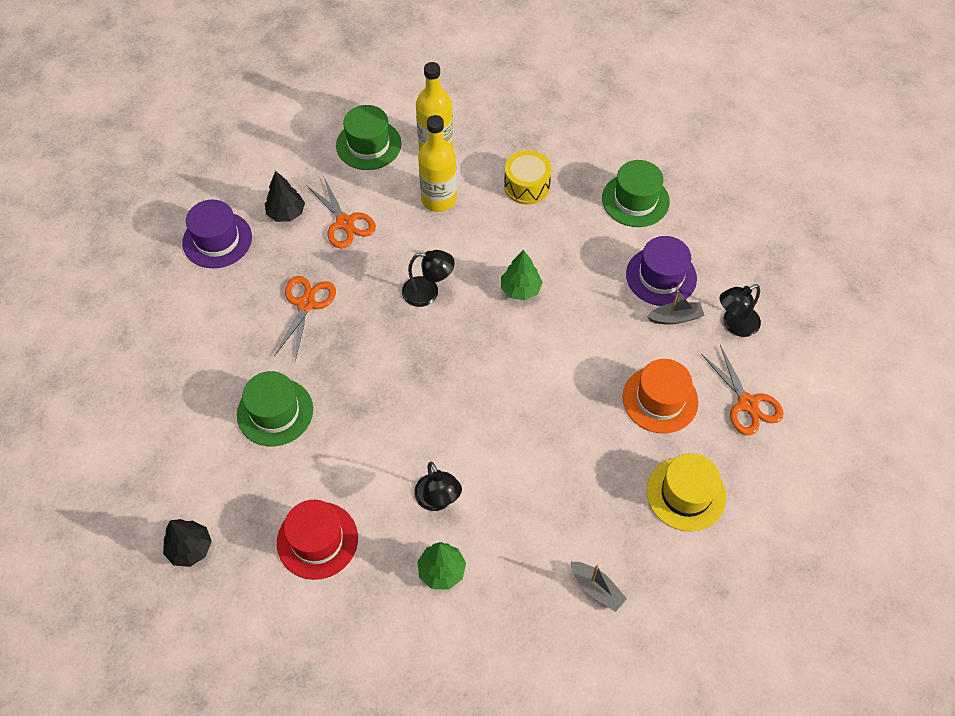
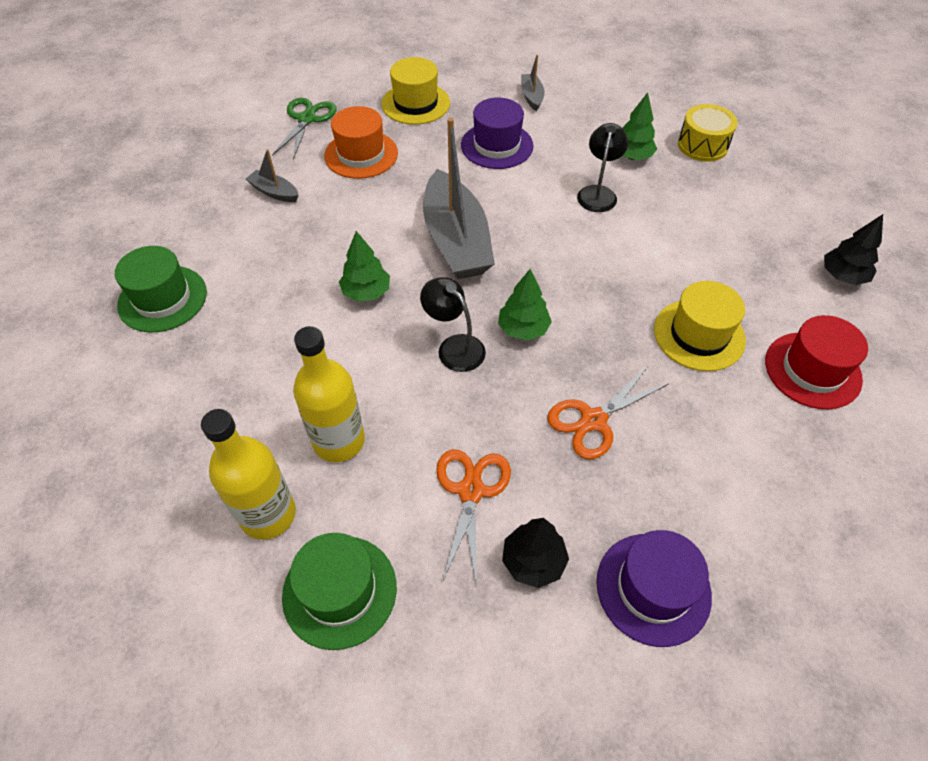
camera: 140 degrees left, 5 degrees down
green hat [237,371,313,446] -> yellow hat [654,281,746,371]
red hat [277,500,358,580] -> red hat moved to [765,315,868,409]
yellow drum [504,150,552,205] -> yellow drum moved to [678,104,738,162]
purple hat [626,236,697,306] -> purple hat moved to [461,98,534,169]
orange scissors [701,345,784,435] -> green scissors [272,98,337,160]
black lamp [720,284,761,337] -> none
none -> grey boat [423,118,495,279]
none -> green tree [498,269,552,341]

